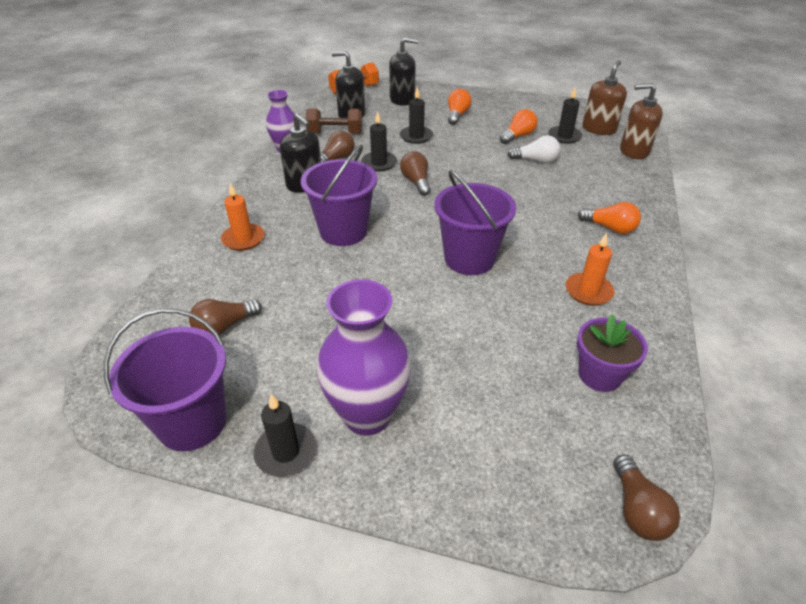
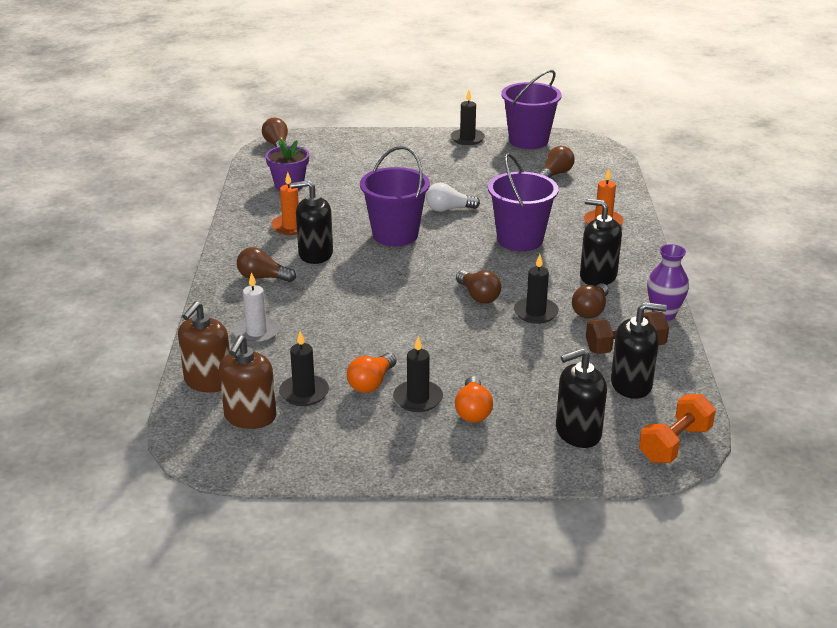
camera: 165 degrees right, 10 degrees down
purple vase [317,279,411,436] -> none
black candle [400,87,433,144] -> black candle moved to [393,336,443,412]
white light bulb [507,135,560,163] -> white light bulb moved to [426,183,480,212]
orange light bulb [578,202,641,234] -> brown light bulb [237,247,296,282]
brown soap dispenser [620,83,663,159] -> brown soap dispenser turned 120 degrees clockwise [178,301,230,393]
none -> white candle [233,272,280,344]
none -> black soap dispenser [291,180,333,264]

